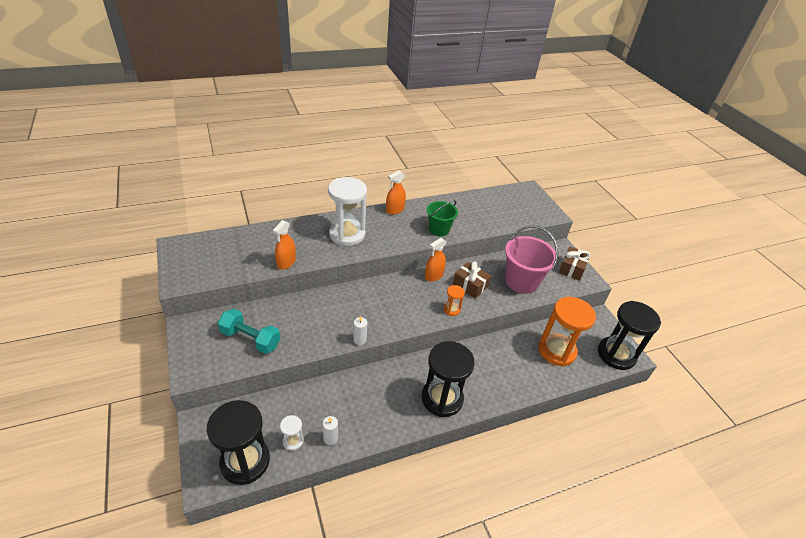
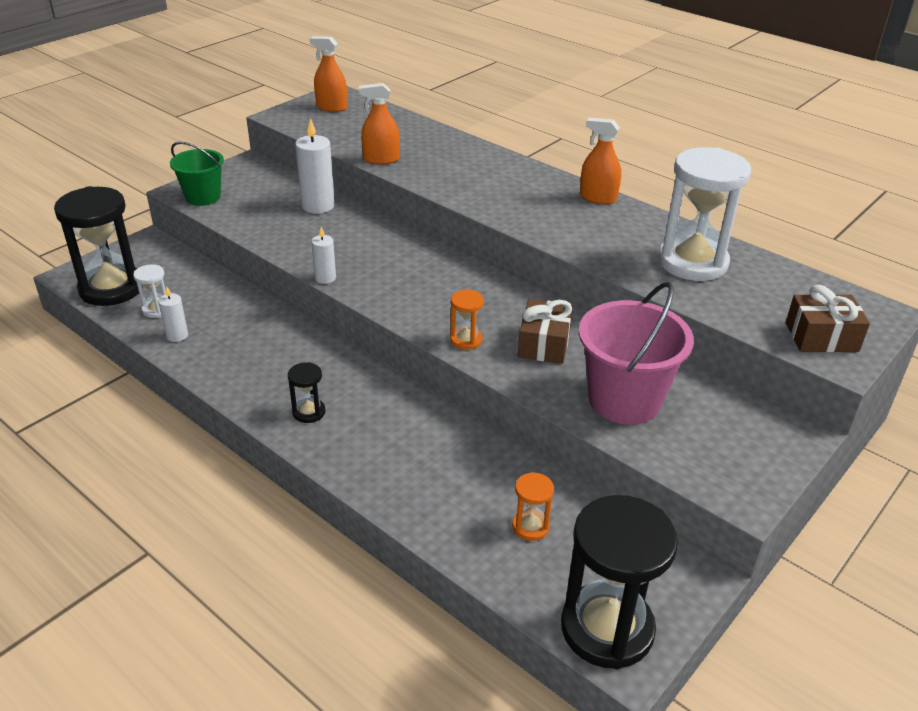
camera: 65 degrees right, 5 degrees down
turquoise dumbbell [218,309,280,354] -> none
white hourglass [328,177,367,246] -> white hourglass moved to [658,147,751,281]
black hourglass [422,341,475,417] -> black hourglass [288,362,326,423], size x0.45
orange spray bottle [425,238,446,282] -> orange spray bottle moved to [309,36,347,112]
green bucket [427,200,458,236] -> green bucket moved to [170,142,224,206]
orange hourglass [538,297,596,366] -> orange hourglass [512,472,554,541], size x0.45
brown gift [559,247,591,281] -> brown gift moved to [786,285,870,352]
none -> white candle [295,118,335,214]

